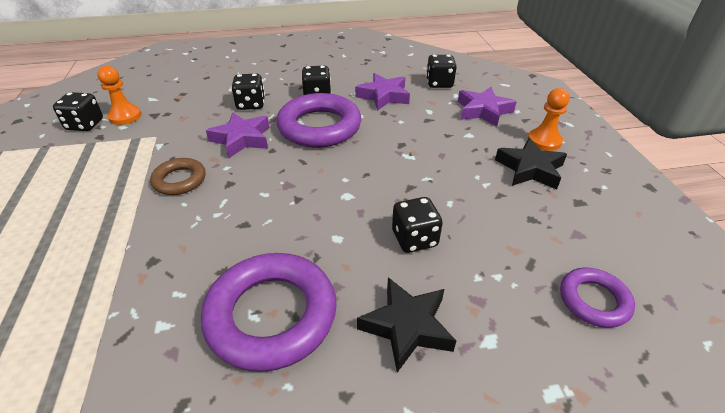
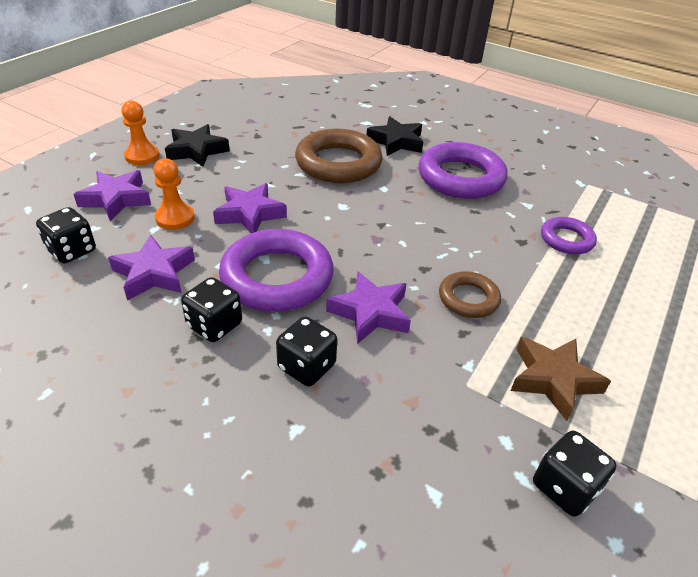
camera: 140 degrees left, 0 degrees up
orange pawn [97,66,141,125] -> orange pawn moved to [154,158,195,230]
black dice [392,197,443,253] -> brown ring [295,129,383,183]
purple ring [560,268,635,328] -> purple ring moved to [541,217,597,254]
none -> purple star [213,183,287,233]
none -> brown star [510,337,611,421]

